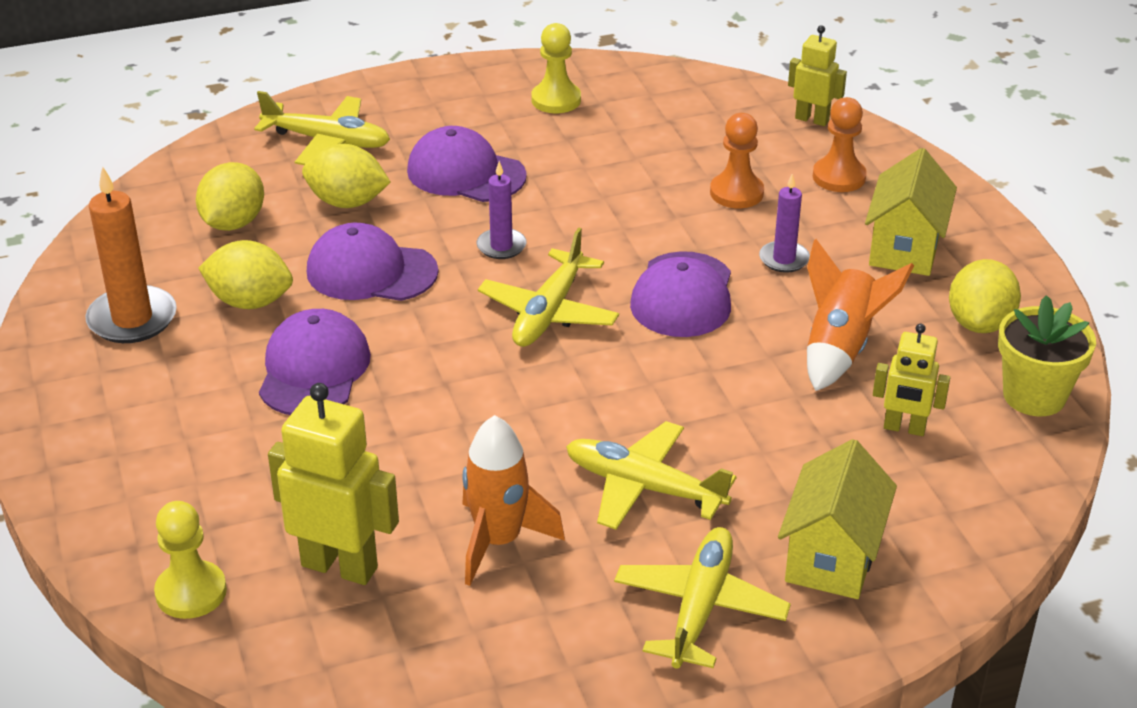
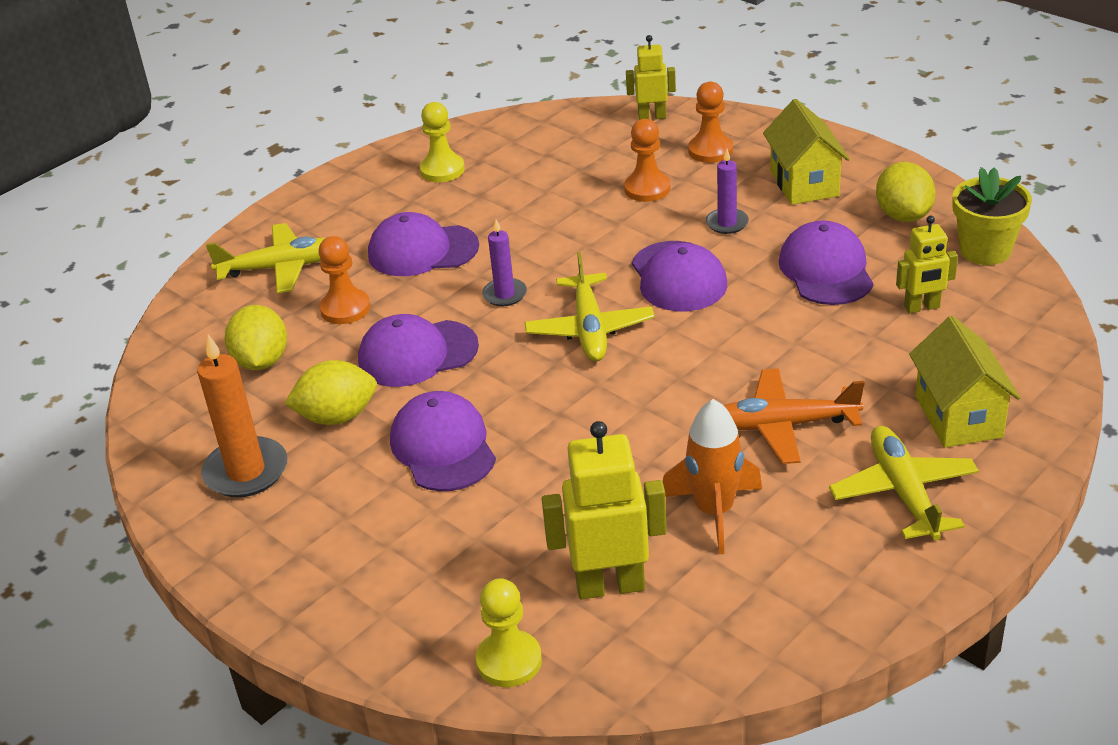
camera: 25 degrees left, 0 degrees up
yellow lemon [302,144,391,208] -> orange pawn [318,236,370,324]
yellow plane [566,421,737,530] -> orange plane [723,368,865,464]
orange rocket [807,239,914,391] -> purple cap [779,220,874,305]

